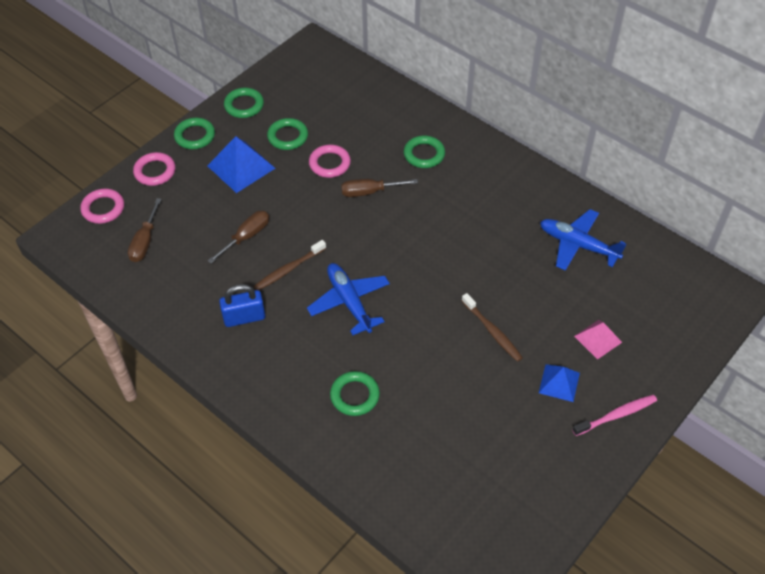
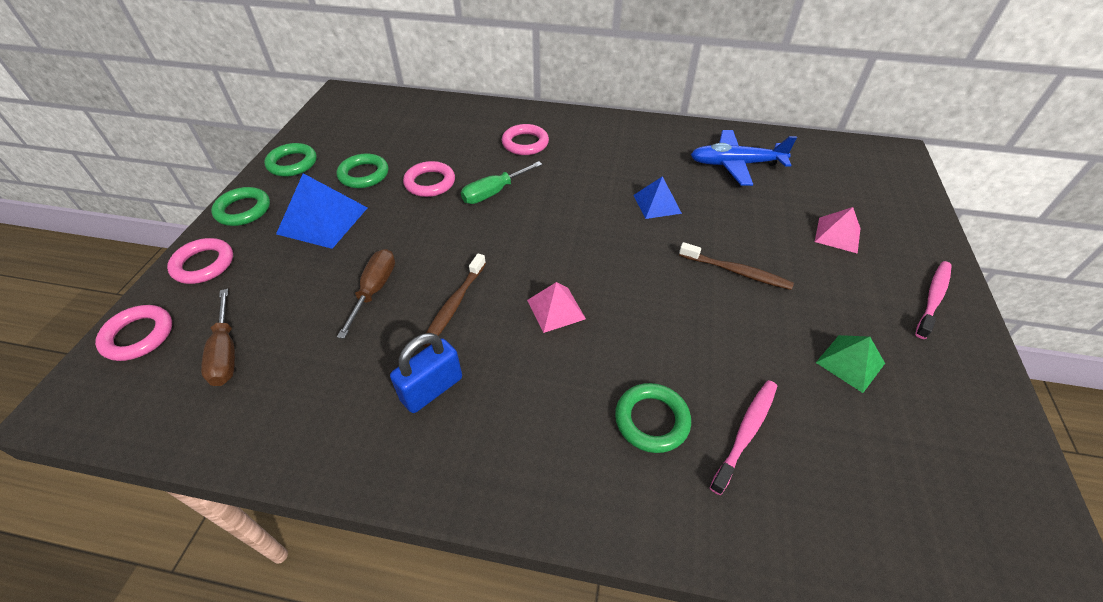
camera: 30 degrees left, 5 degrees down
blue plane [307,263,390,335] -> pink pyramid [527,282,586,333]
brown screwdriver [341,179,418,197] -> green screwdriver [461,161,542,204]
green ring [404,136,445,168] -> pink ring [502,124,549,155]
blue pyramid [539,364,580,402] -> blue pyramid moved to [633,176,682,219]
none -> pink toothbrush [710,380,777,495]
none -> green pyramid [816,335,885,393]

